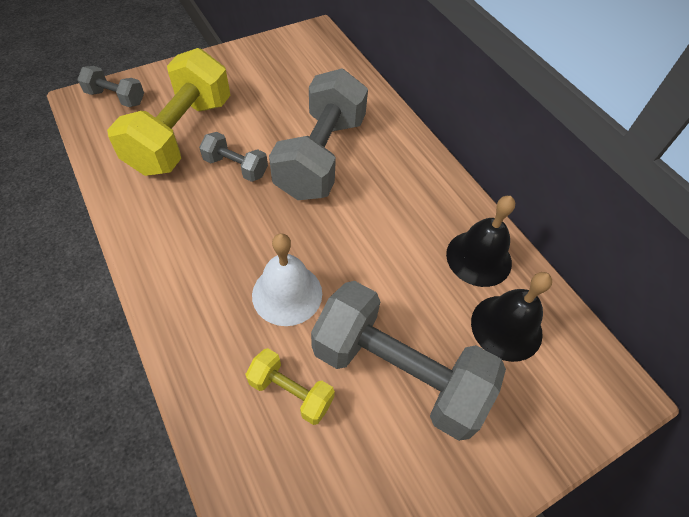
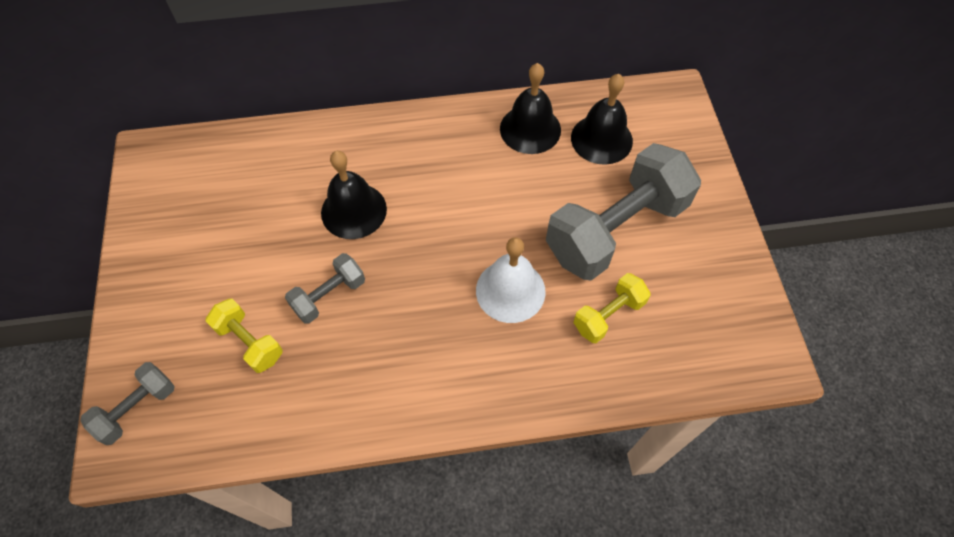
camera: 65 degrees left, 5 degrees up
yellow dumbbell [107,48,231,176] -> yellow dumbbell [206,299,283,373], size x0.48
grey dumbbell [269,68,368,200] -> black bell [321,151,387,239]

